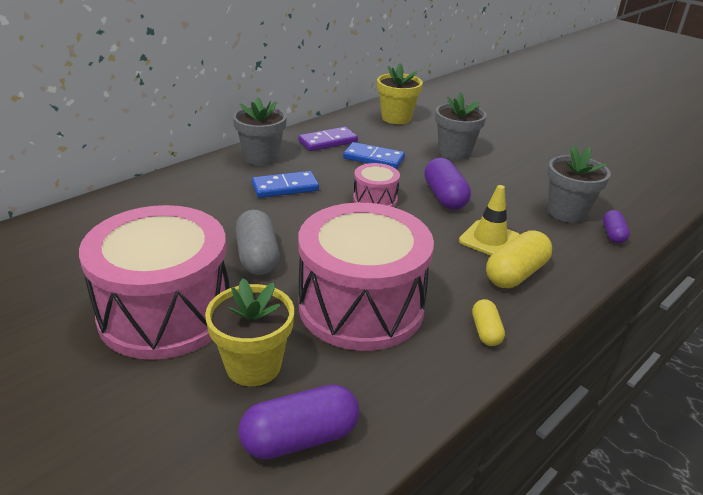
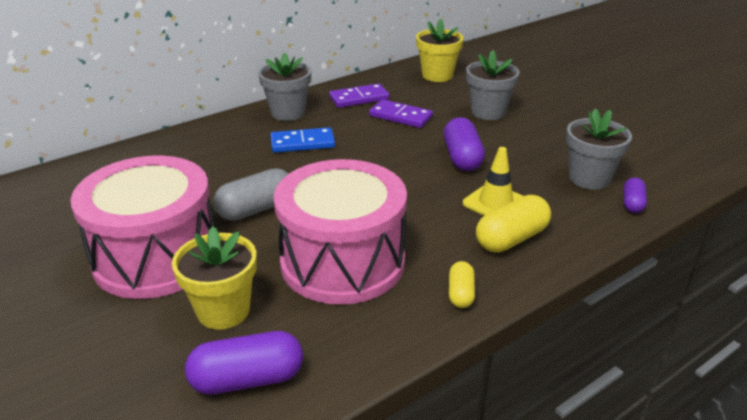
camera: 10 degrees right, 0 degrees up
grey capsule [235,210,279,275] -> grey capsule turned 60 degrees clockwise [213,168,289,221]
blue domino [343,142,405,169] -> purple domino [369,99,433,128]
pink drum [353,163,400,207] -> none

